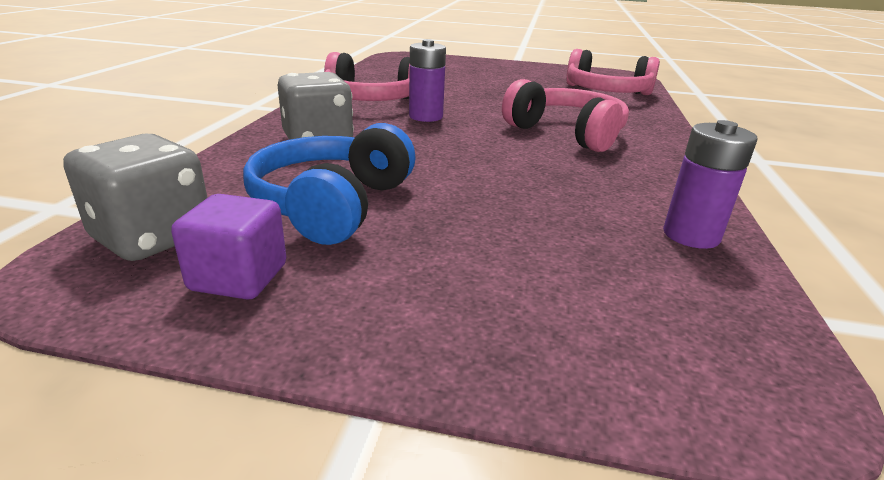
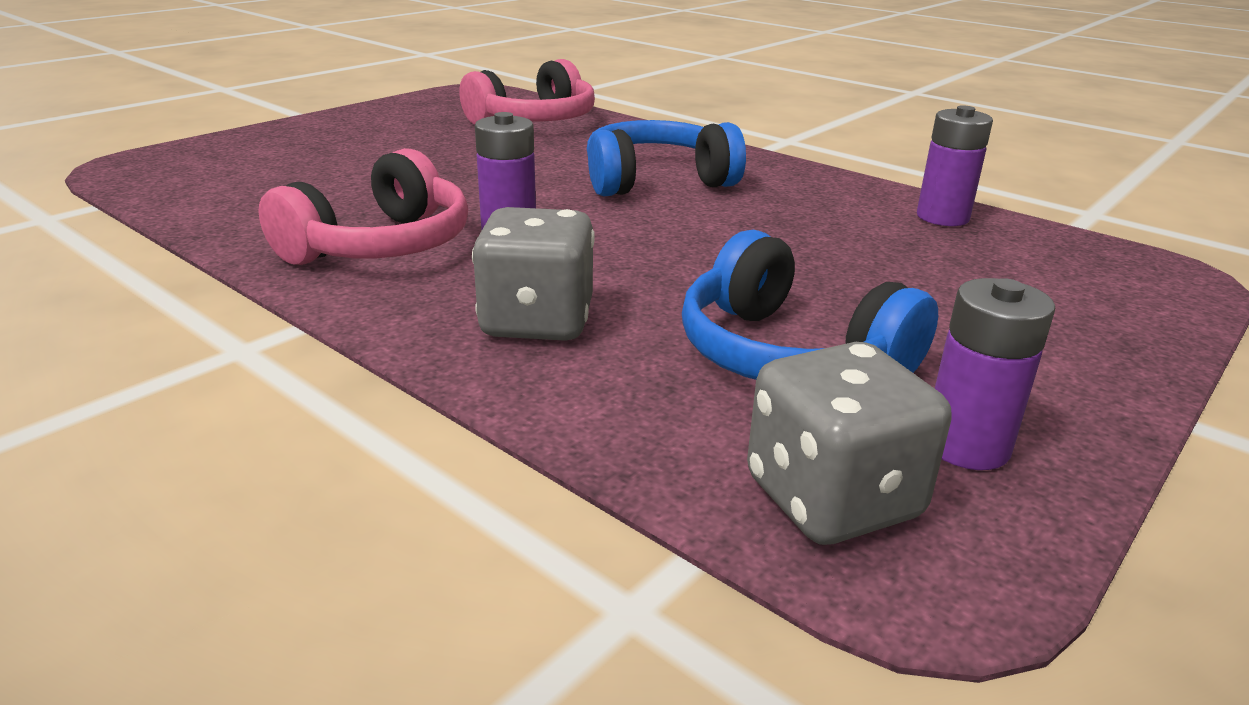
camera: 60 degrees left, 0 degrees up
purple cube [171,194,286,300] -> purple battery [935,278,1055,470]
pink headphones [502,79,629,152] -> blue headphones [587,120,746,196]

